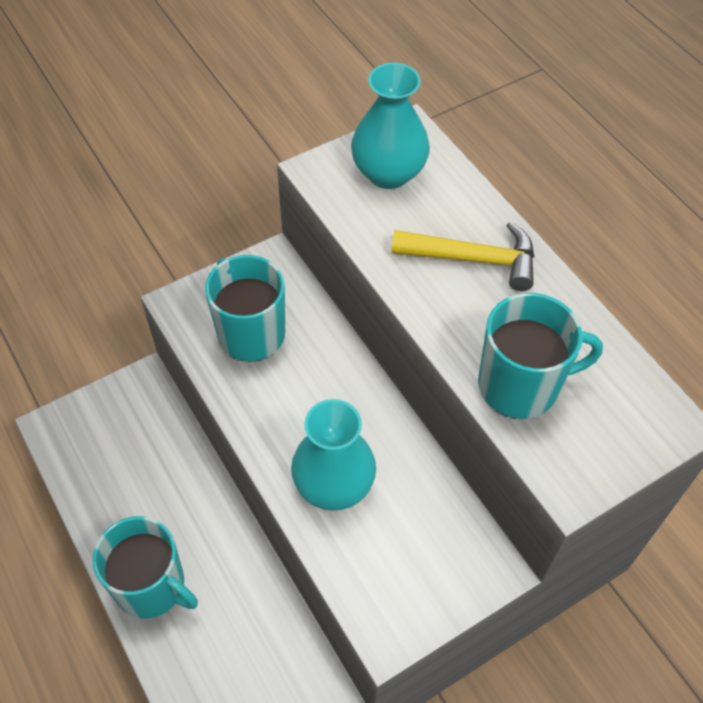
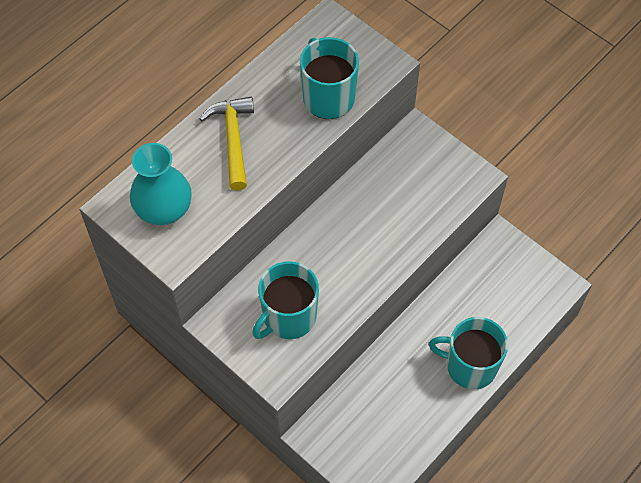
camera: 105 degrees left, 5 degrees up
turquoise mug [92,516,198,619] -> turquoise mug turned 90 degrees counterclockwise [429,317,508,389]
turquoise vase [291,399,376,511] -> none

